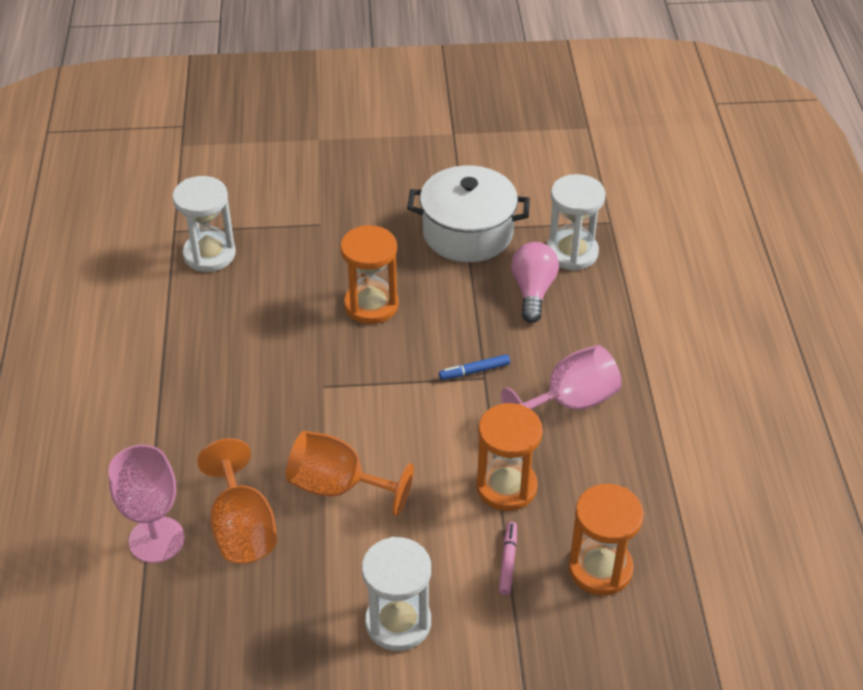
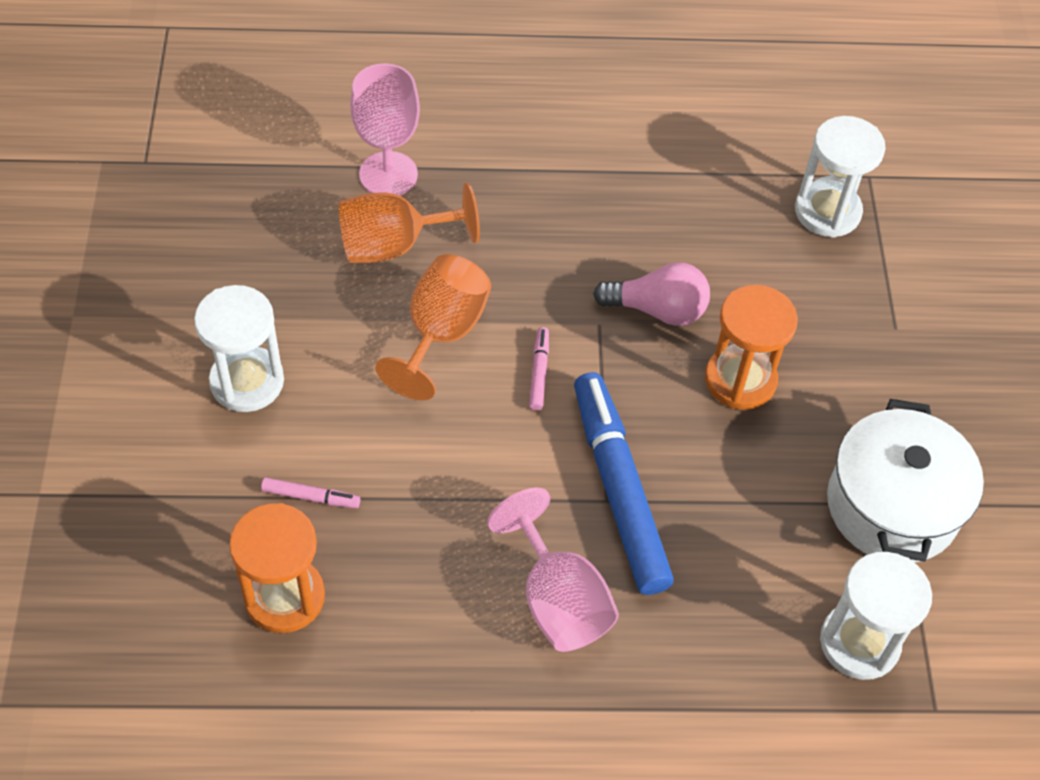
camera: 90 degrees right, 10 degrees up
blue marker [439,354,510,380] -> blue marker [574,372,674,595], size x2.48
orange hourglass [476,403,543,511] -> none
pink light bulb [511,242,559,323] -> pink light bulb moved to [593,262,710,326]
none -> pink marker [529,327,549,410]

